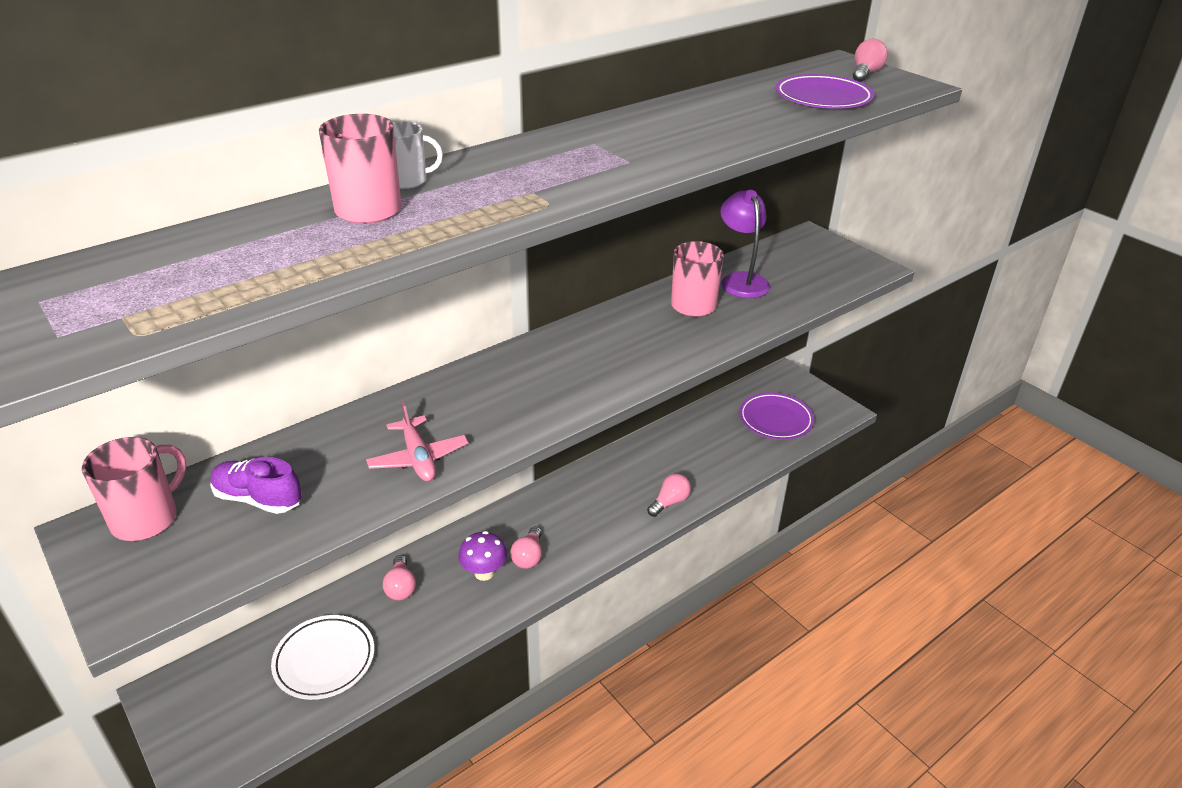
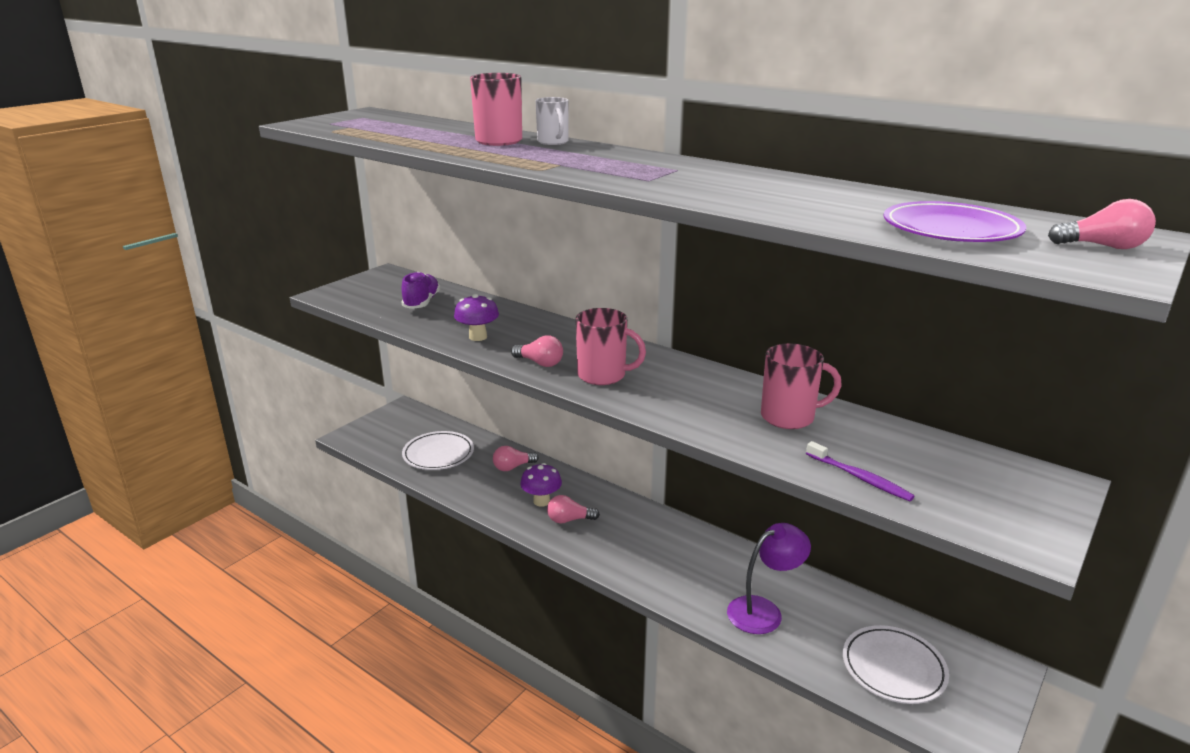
camera: 75 degrees right, 10 degrees down
pink mug [82,437,186,541] -> pink mug moved to [576,308,646,385]
pink plane [366,402,469,481] -> purple mushroom [454,294,499,341]
pink light bulb [647,474,691,517] -> pink light bulb moved to [511,335,563,367]
purple lamp [720,190,770,298] -> purple lamp moved to [727,523,811,634]
purple plate [739,392,814,440] -> white plate [843,625,949,704]
none -> purple toothbrush [806,441,915,501]

